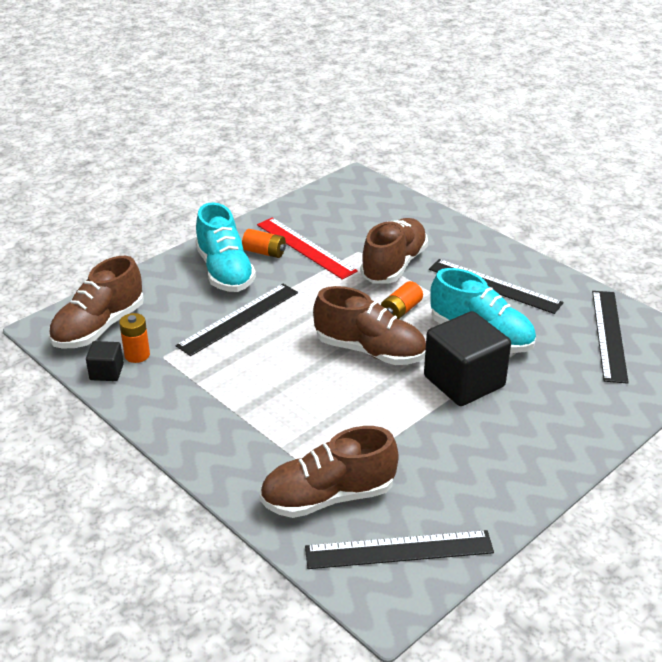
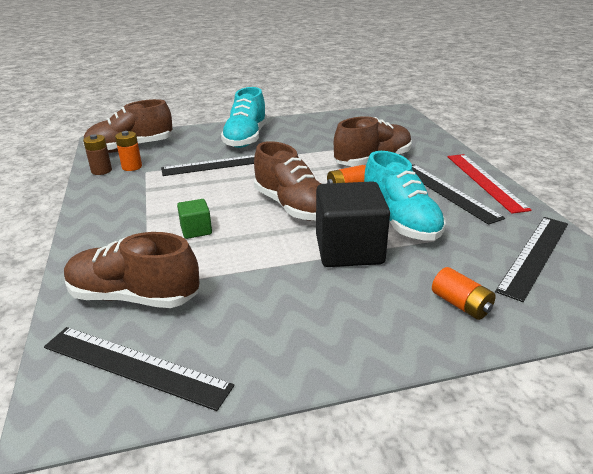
camera: 30 degrees right, 5 degrees down
black cube [86,341,124,381] -> brown battery [83,134,112,175]
orange battery [242,229,286,258] -> orange battery moved to [432,267,496,320]
red ruler [257,218,358,280] -> red ruler moved to [447,154,532,214]
none -> green cube [177,199,212,239]

